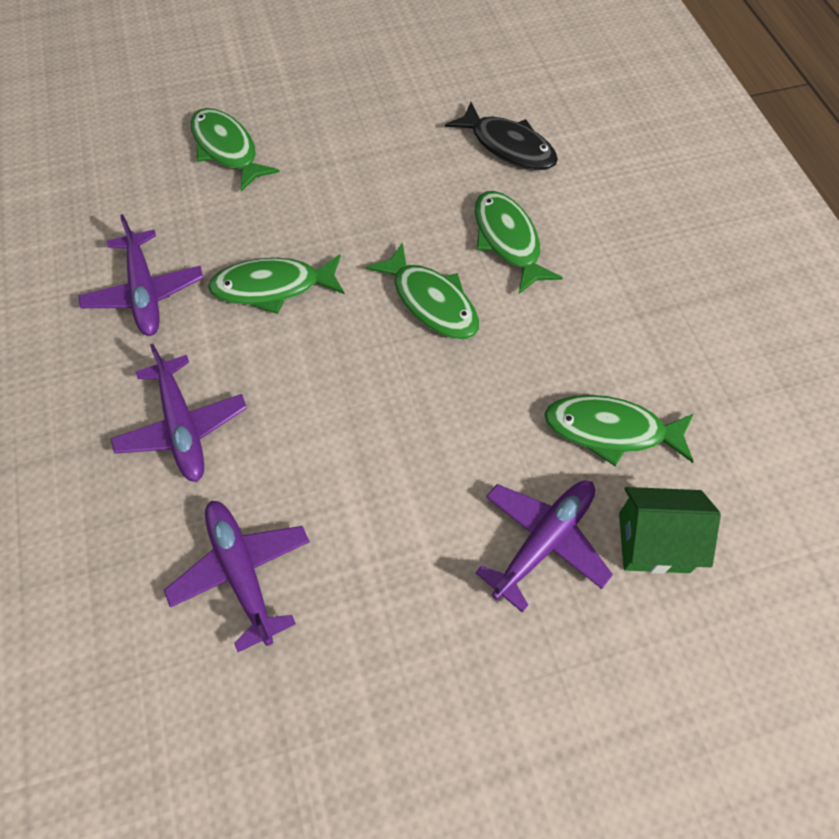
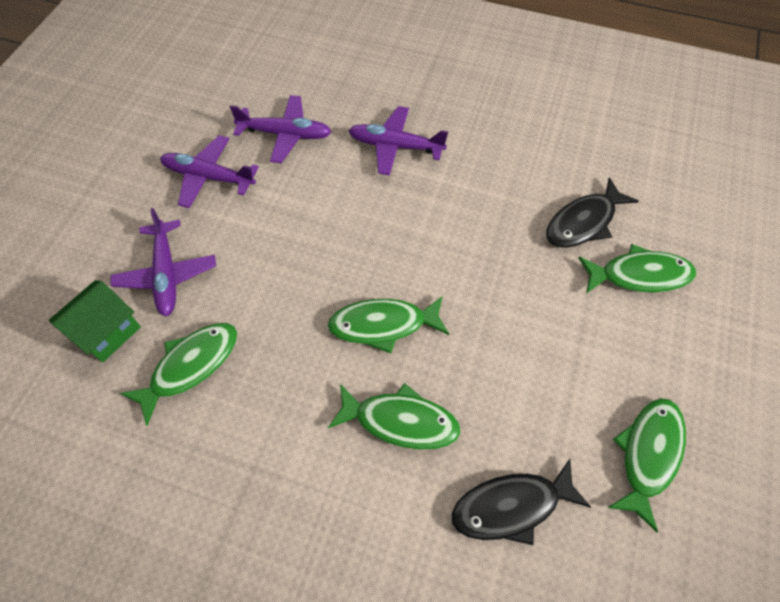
camera: 125 degrees right, 0 degrees up
purple plane [78,214,203,336] -> purple plane moved to [160,135,259,208]
green fish [208,254,345,314] -> green fish moved to [608,398,686,532]
none -> black fish [546,177,638,248]

